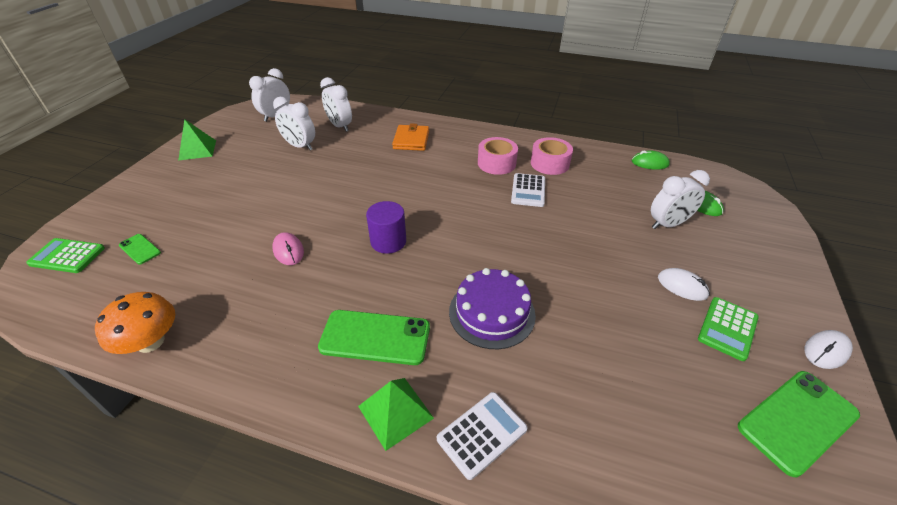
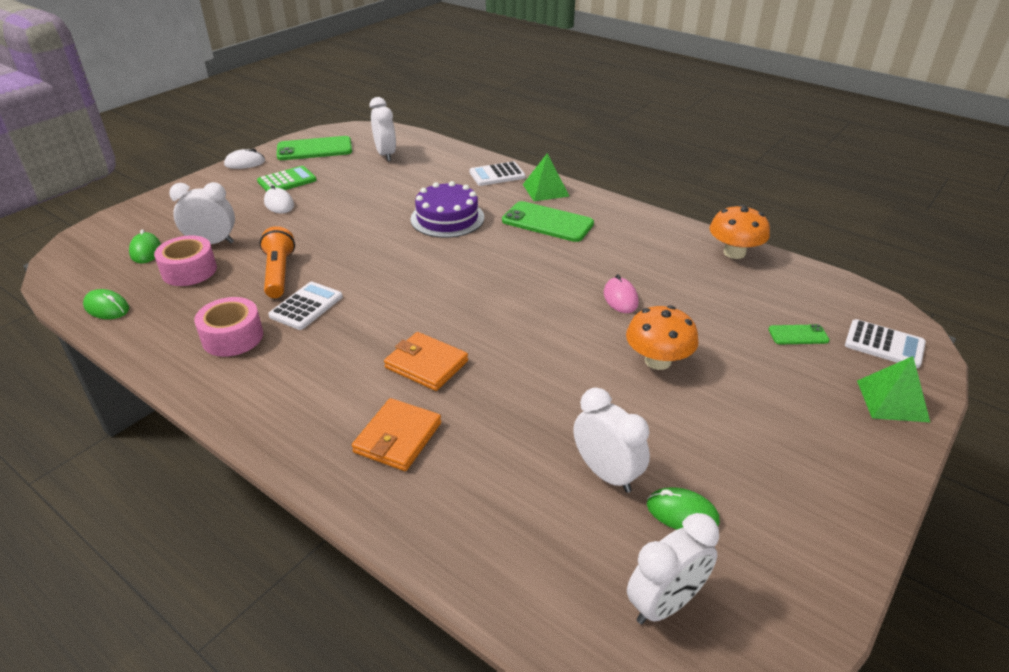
camera: 160 degrees left, 5 degrees down
green calculator [26,238,105,273] -> white calculator [845,319,926,368]
green phone [119,234,161,265] -> green phone turned 60 degrees counterclockwise [769,324,830,344]
green pyramid [178,119,216,160] -> green pyramid moved to [857,356,931,423]
white clock [320,77,352,132] -> white clock moved to [369,97,396,161]
purple cylinder [366,201,406,254] -> none
pink tape [478,137,518,175] -> pink tape moved to [154,235,217,286]
none -> orange flashlight [260,226,295,298]
none -> orange wallet [384,332,468,391]
none -> orange mushroom [626,305,699,370]
none -> green mouse [647,487,720,530]

